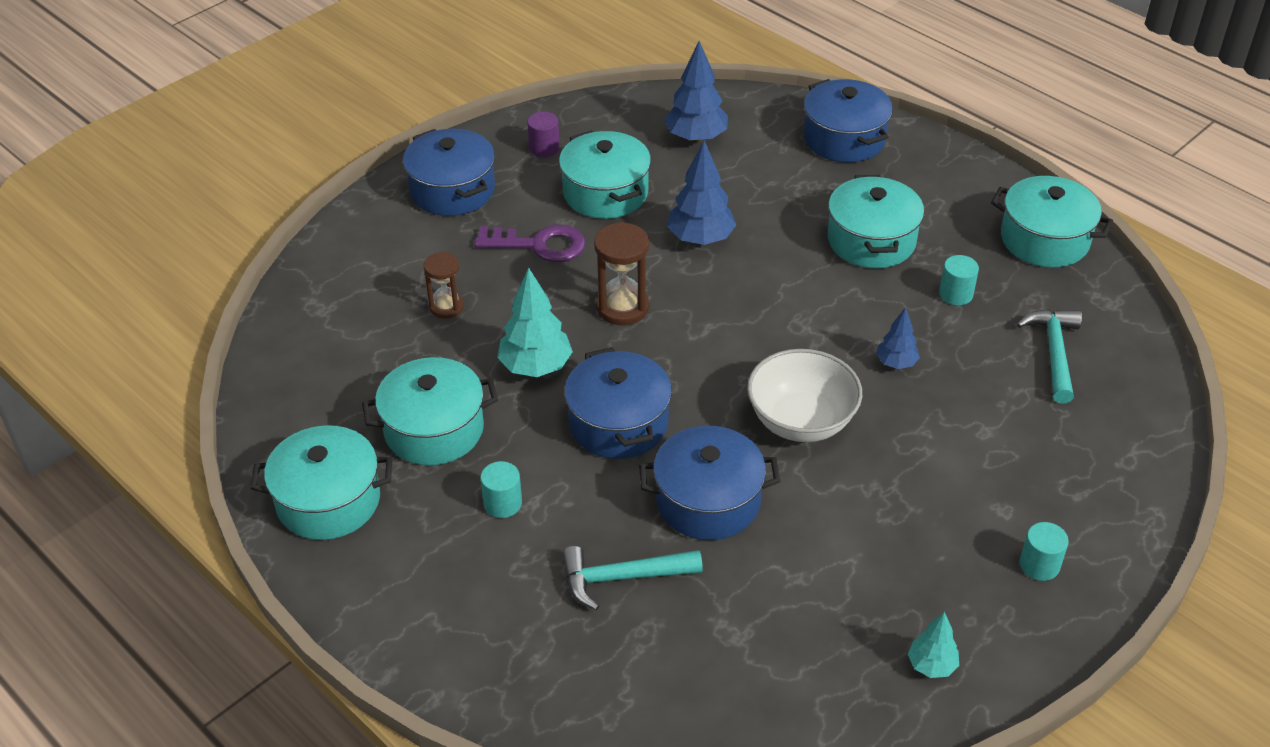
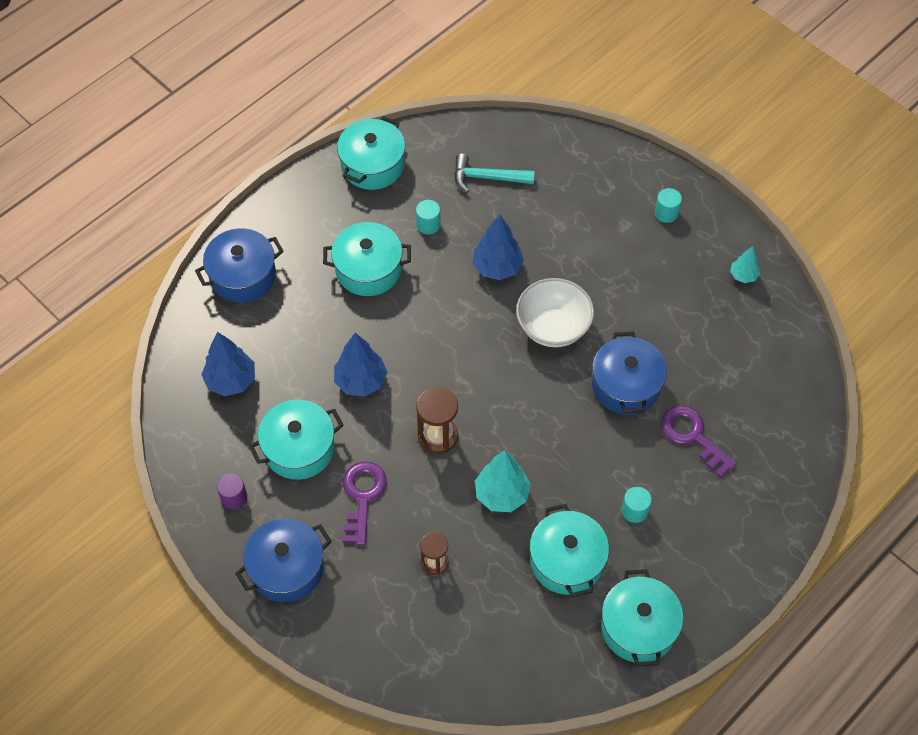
camera: 90 degrees left, 15 degrees up
turquoise hammer [562,546,703,610] -> purple key [661,406,737,478]
blue pot [564,347,672,459] -> none
blue tree [876,307,920,369] -> blue tree [472,214,524,280], size x1.73

